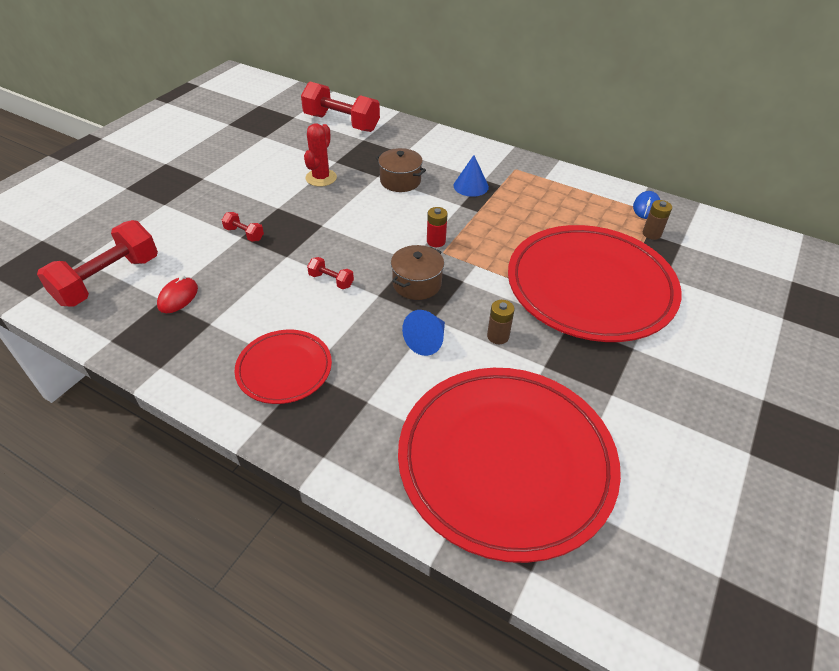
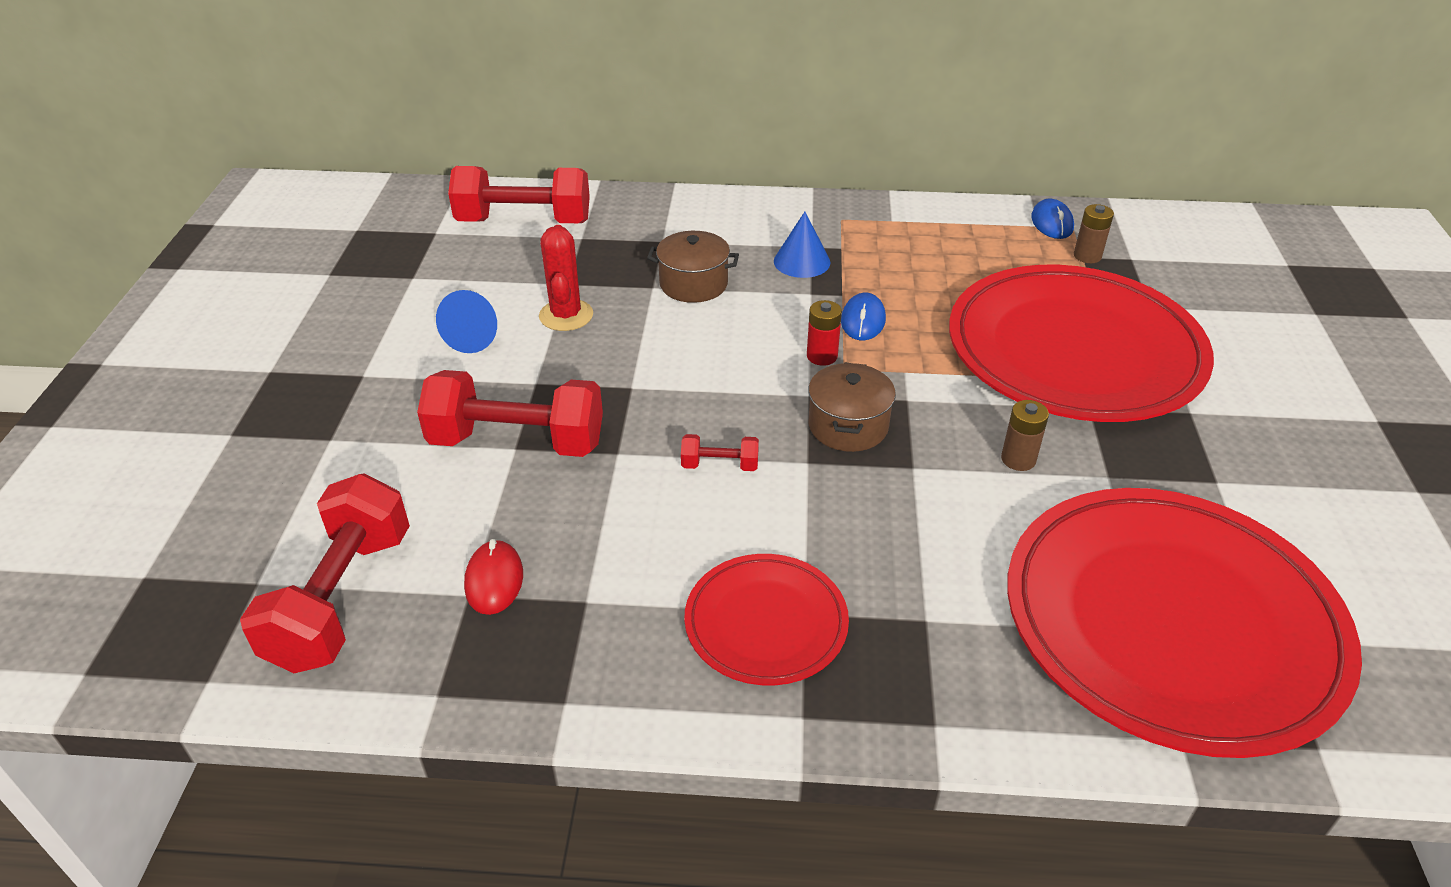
camera: 25 degrees left, 5 degrees down
red dumbbell [222,212,264,242] -> red dumbbell [417,370,603,457], size x2.25
blue cone [402,310,445,356] -> blue cone moved to [436,290,497,353]
none -> blue mouse [841,292,886,340]

